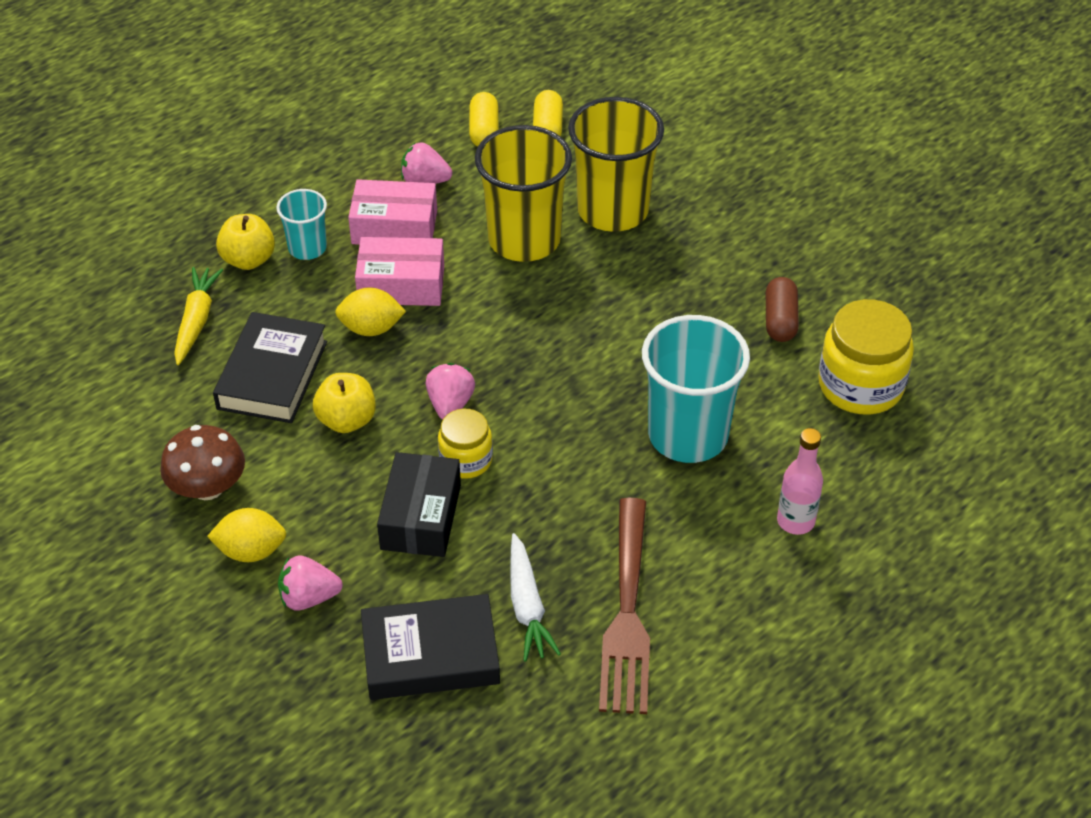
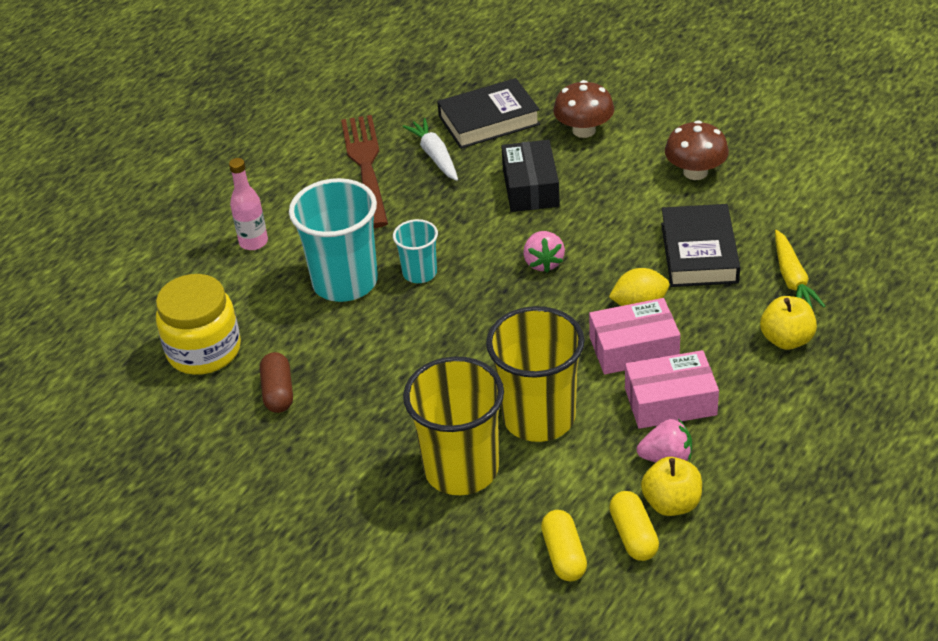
camera: 170 degrees right, 5 degrees down
yellow lemon [207,508,286,562] -> none
turquoise cup [276,189,327,260] -> turquoise cup moved to [393,219,438,283]
pink strawberry [278,555,343,611] -> brown mushroom [553,80,614,138]
yellow apple [313,373,376,433] -> yellow apple moved to [641,457,702,516]
yellow jar [438,409,493,479] -> none

